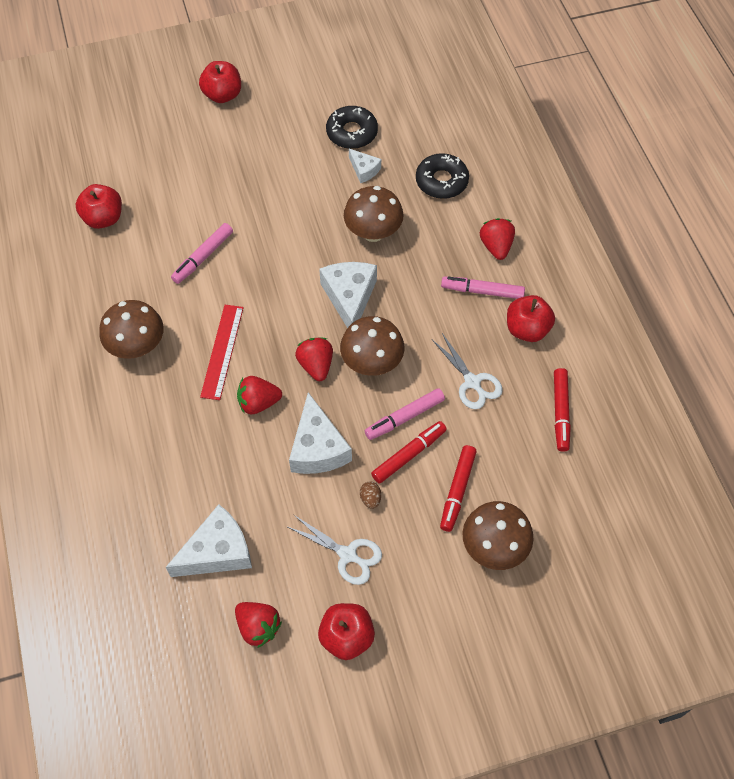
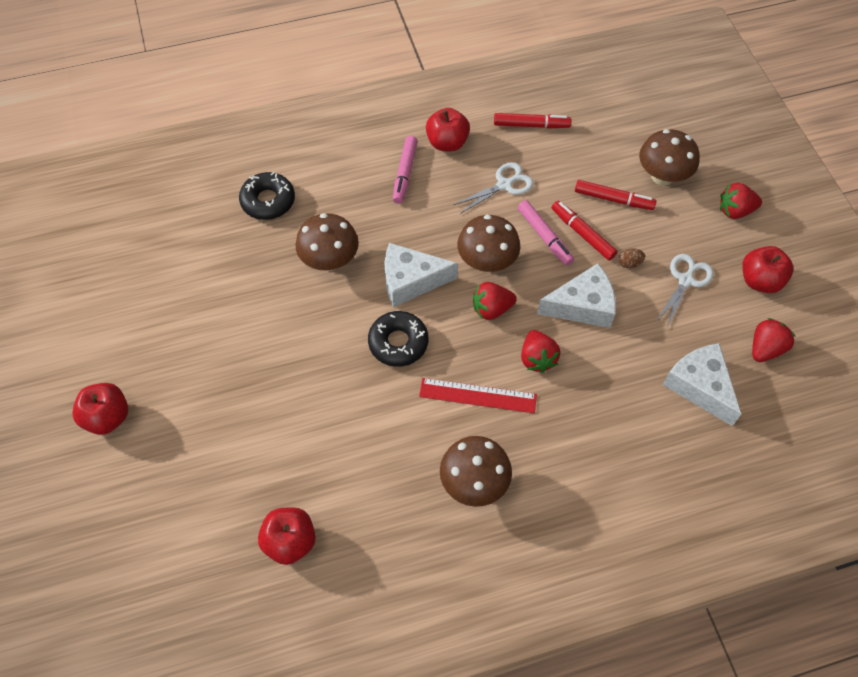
camera: 90 degrees left, 0 degrees up
pink marker [171,223,233,284] -> none
black donut [326,106,378,149] -> black donut moved to [368,311,428,367]
white cheese [349,149,381,183] -> none
red strawberry [480,218,515,260] -> red strawberry moved to [720,183,762,219]

